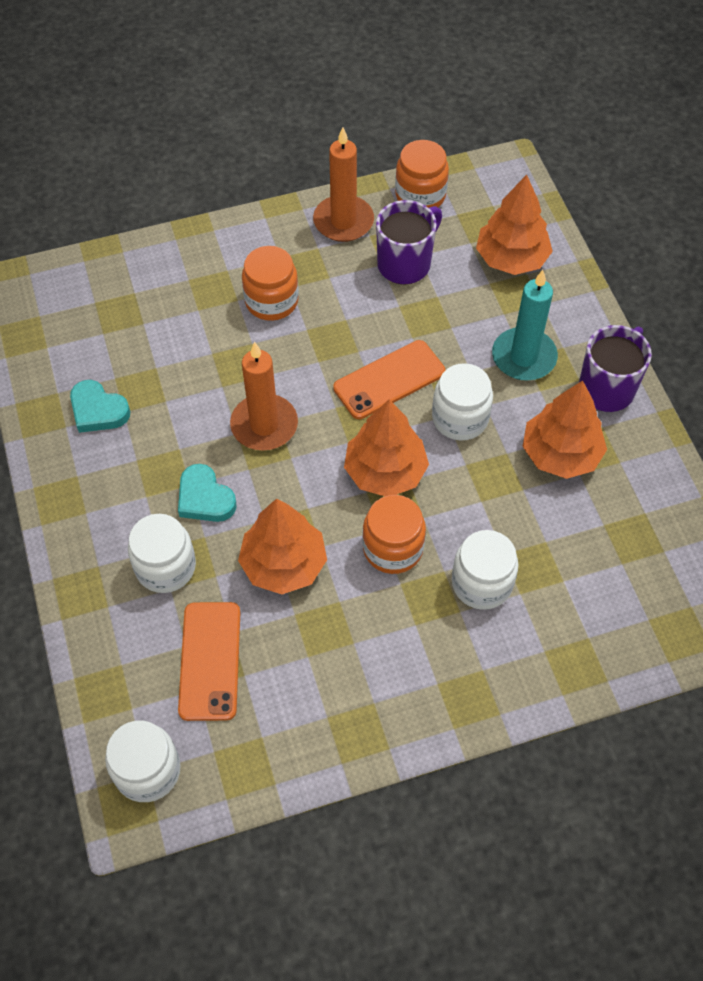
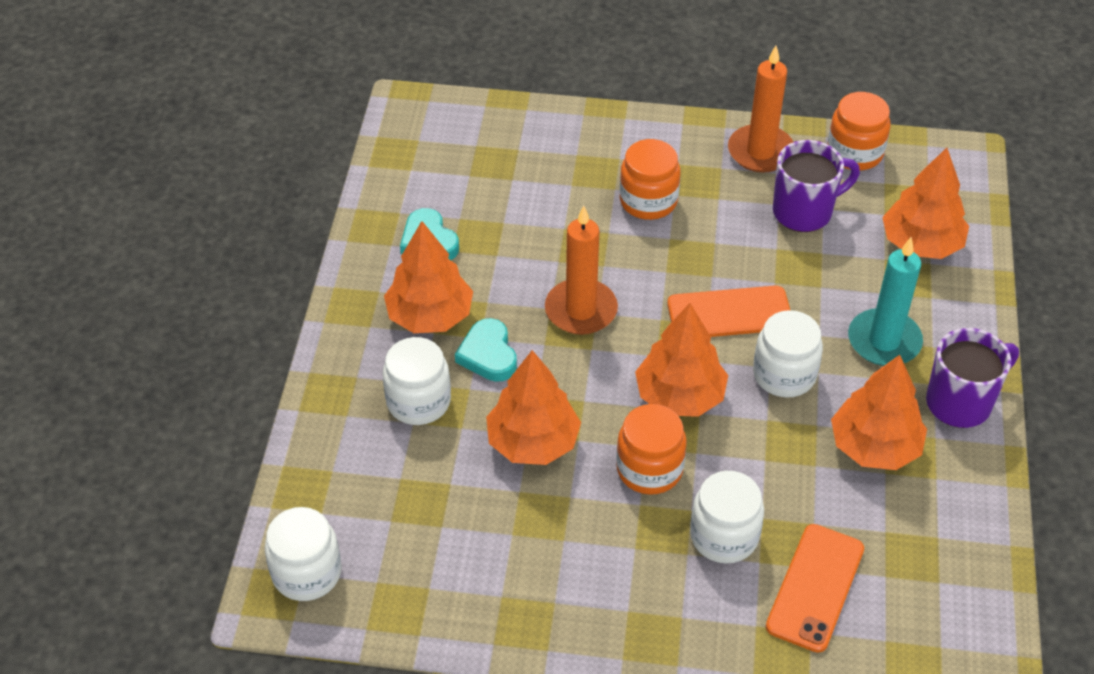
camera: 25 degrees right, 10 degrees down
orange phone [178,602,240,721] -> orange phone moved to [766,524,864,653]
none -> orange tree [384,221,473,333]

